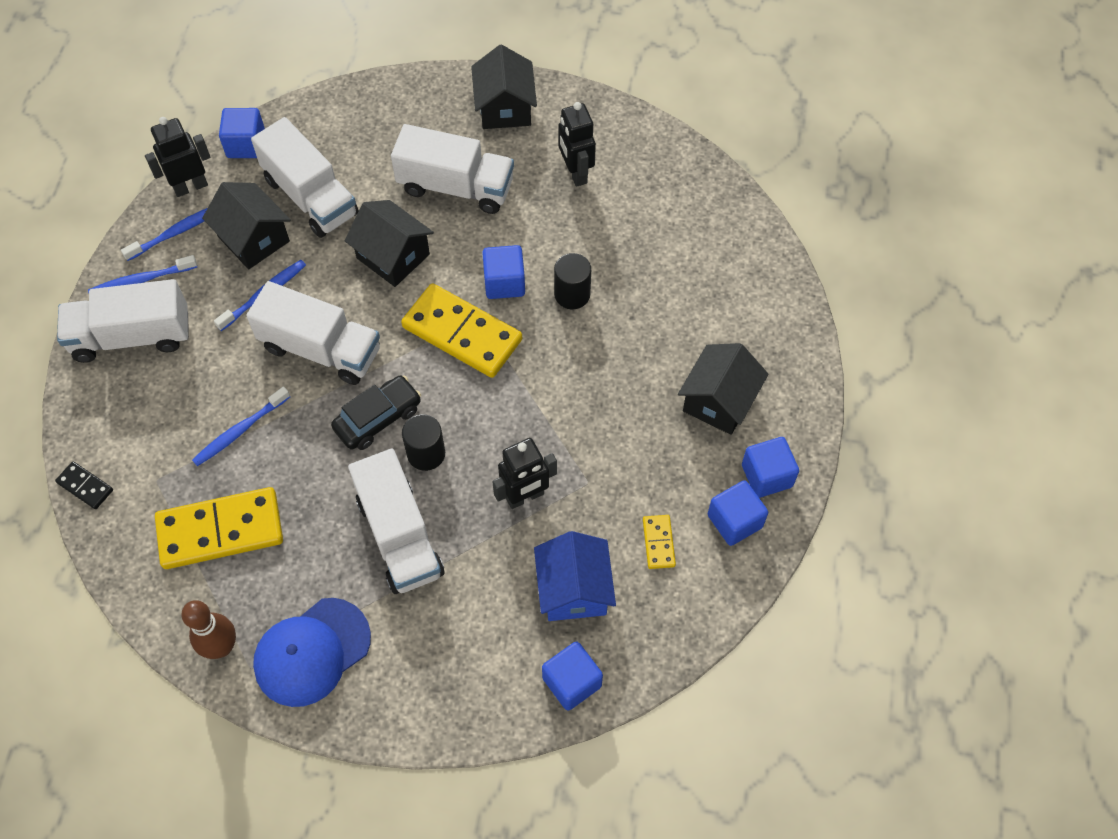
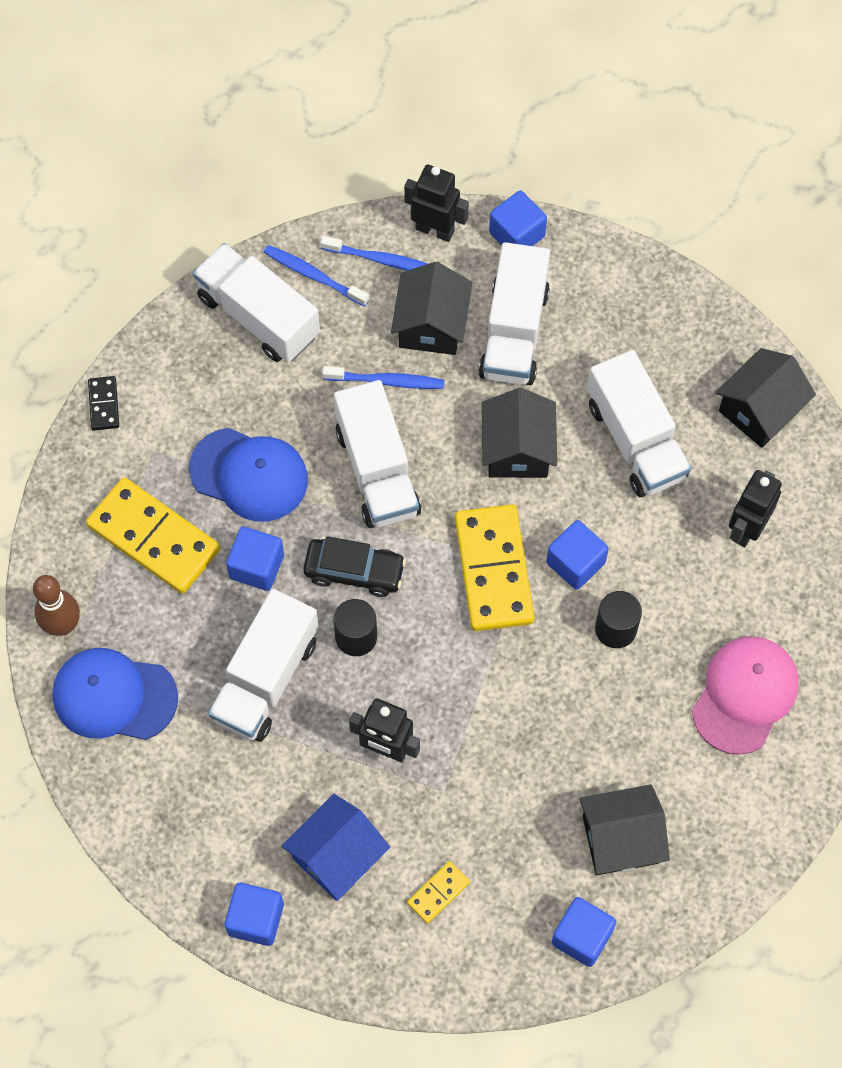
camera: 50 degrees right, 5 degrees up
blue toothbrush [192,386,290,466] -> blue cap [189,428,308,522]
blue cube [708,480,768,546] -> blue cube moved to [226,526,284,591]
none -> pink cap [692,636,799,755]

